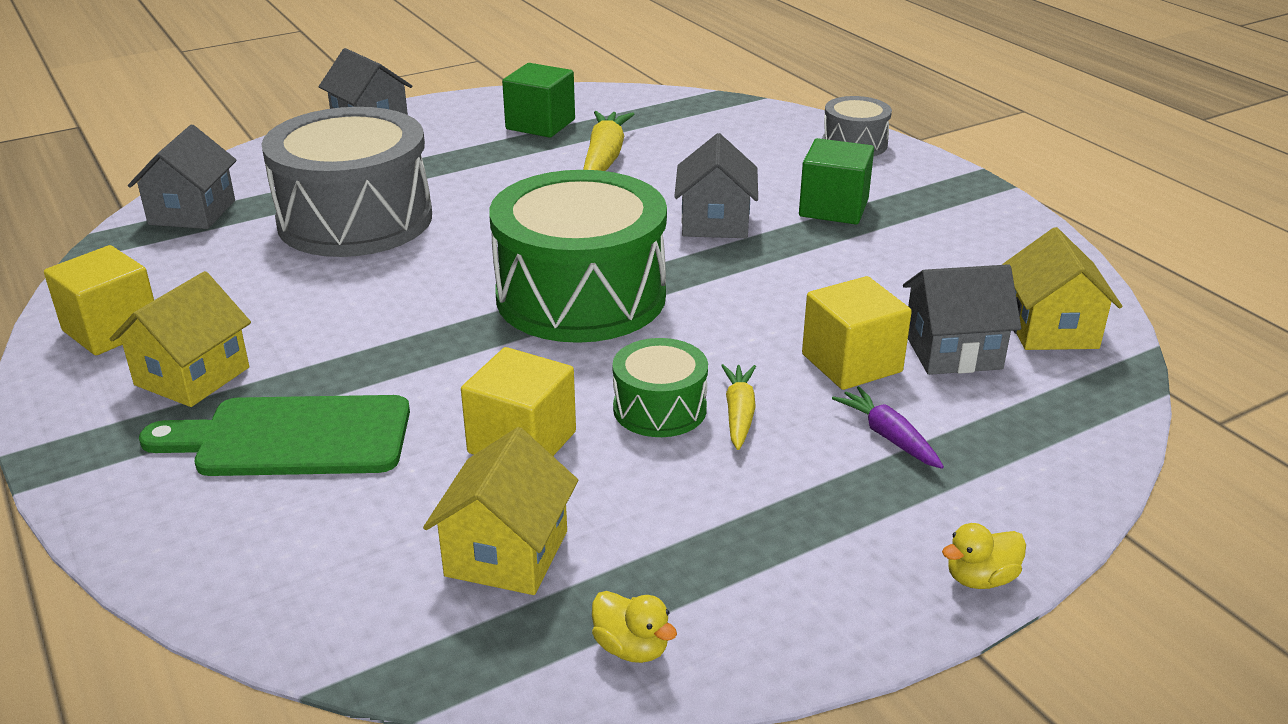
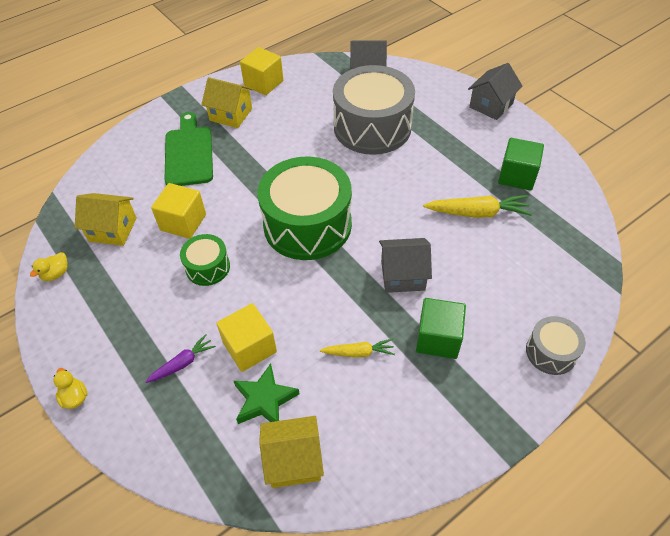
camera: 85 degrees right, 20 degrees up
yellow carrot [721,364,756,450] -> yellow carrot moved to [320,338,395,358]
grey house [903,264,1021,375] -> green star [234,363,300,424]

